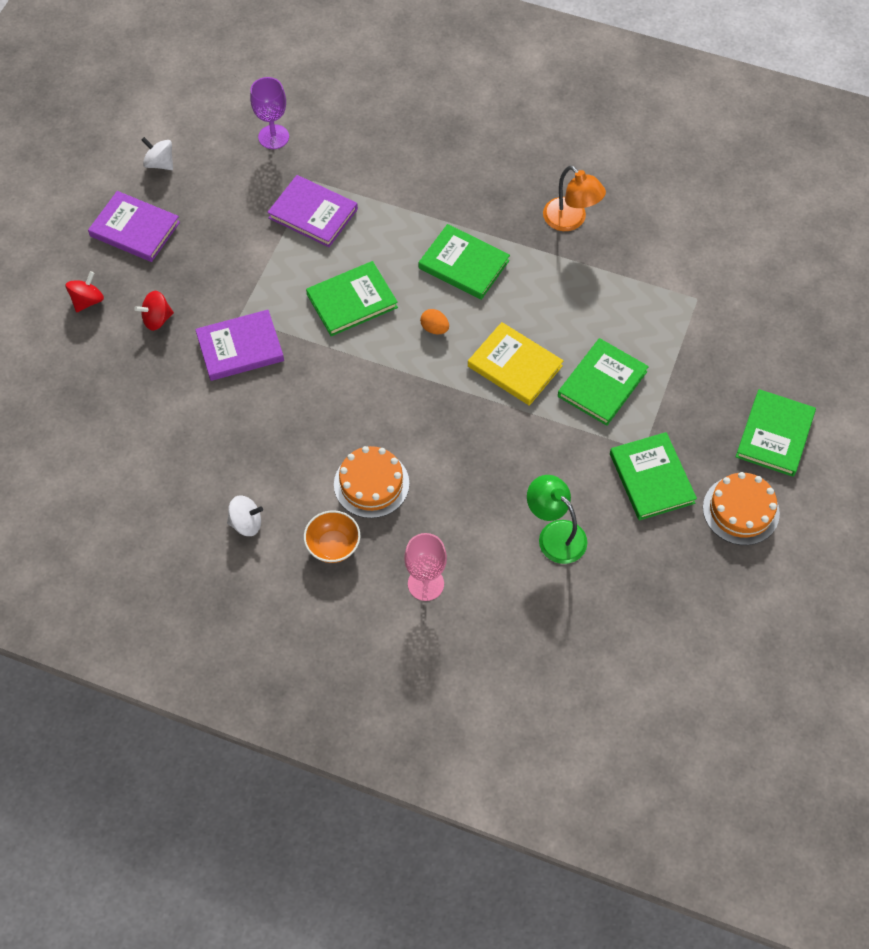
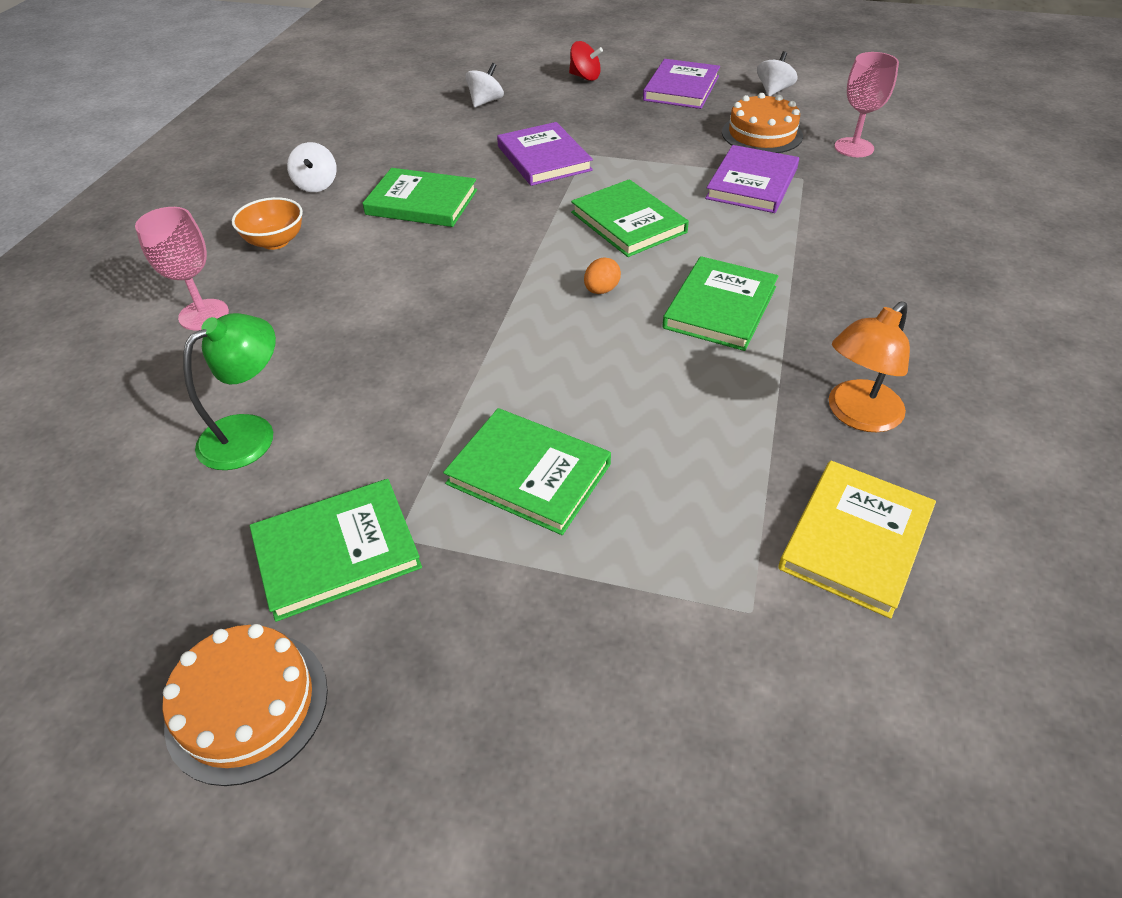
camera: 85 degrees right, 15 degrees down
red spinning top [134,291,174,331] -> none
purple goblet [250,77,289,149] -> pink goblet [834,52,899,157]
orange cake [334,446,409,518] -> orange cake moved to [722,93,803,153]
yellow book [468,322,564,406] -> yellow book moved to [778,461,936,619]
green book [735,389,816,477] -> green book moved to [362,168,477,227]
none -> white spinning top [465,63,504,108]

